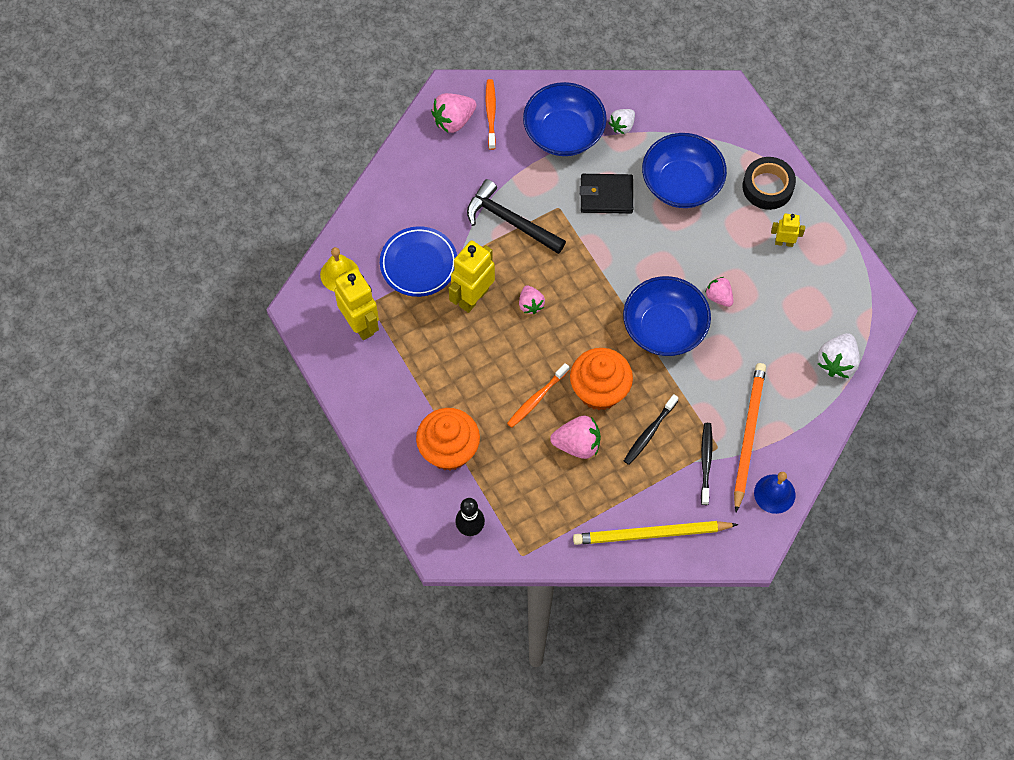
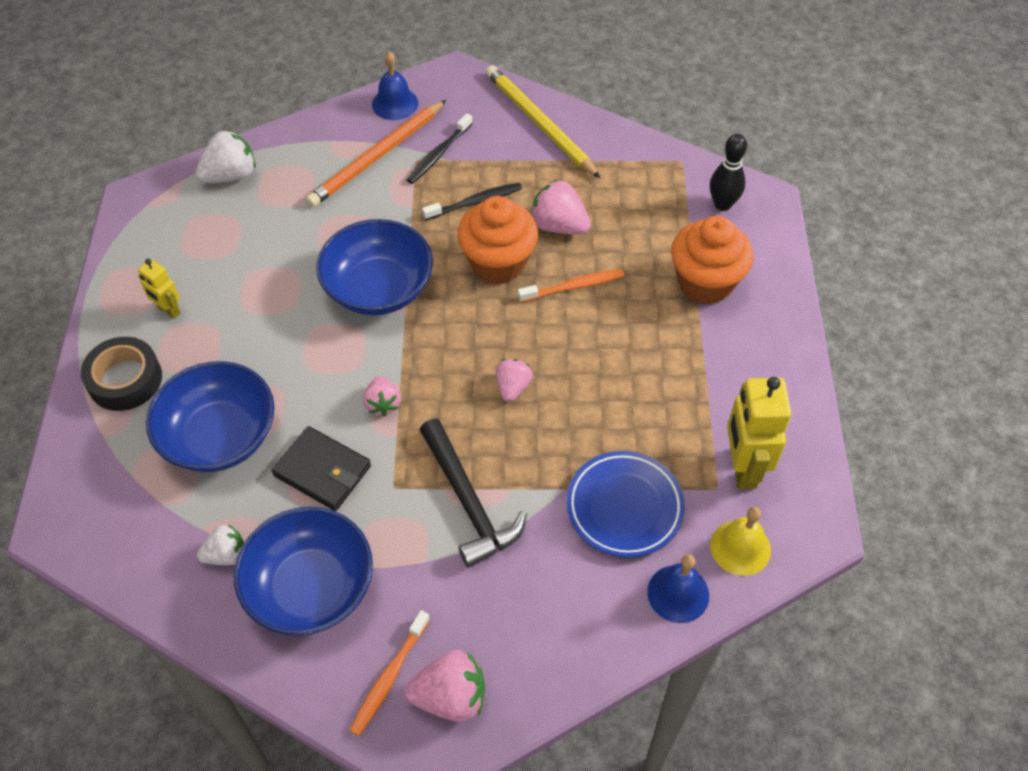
camera: 150 degrees left, 10 degrees down
yellow robot [449,241,495,313] -> none
yellow pencil [573,521,738,545] -> yellow pencil turned 150 degrees counterclockwise [486,65,600,178]
pink strawberry [705,277,734,307] -> pink strawberry moved to [363,376,401,416]
none -> blue bell [647,554,709,623]

